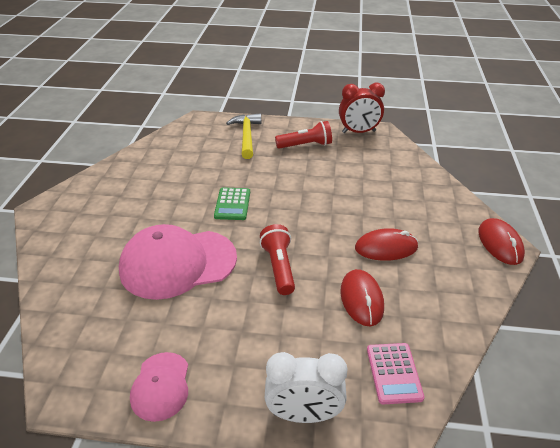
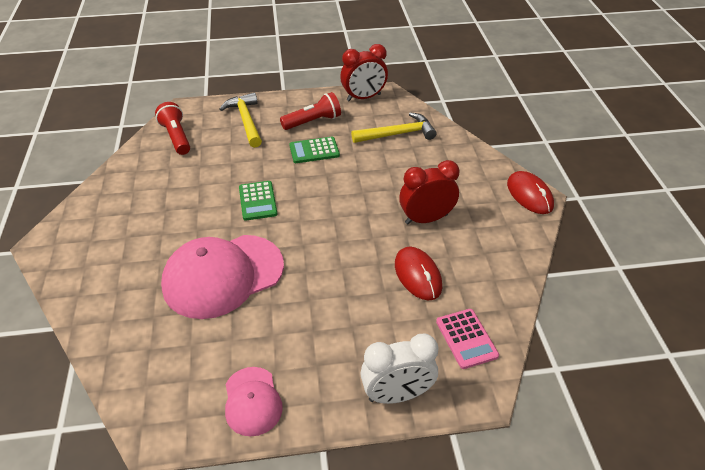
camera: 15 degrees left, 5 degrees up
red flashlight [260,224,295,295] -> red flashlight moved to [155,102,190,155]
red mouse [355,228,418,261] -> red clock [399,160,459,224]
none -> green calculator [289,137,340,163]
none -> yellow hammer [351,112,437,143]

